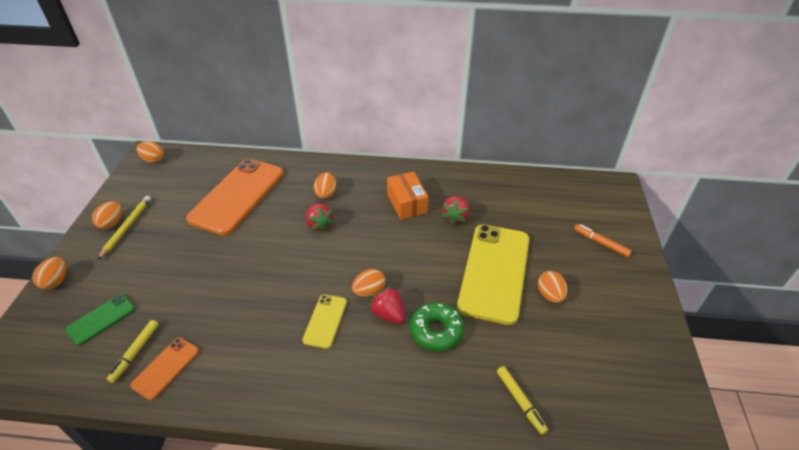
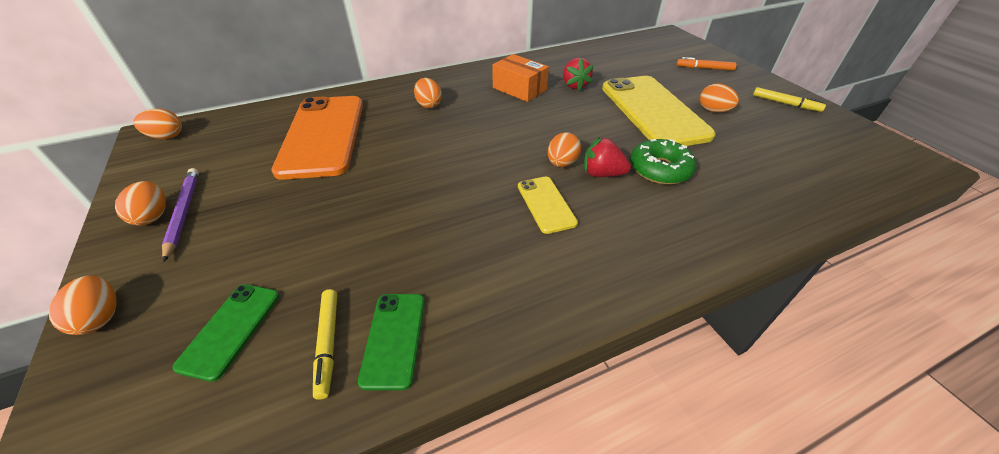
camera: 30 degrees left, 0 degrees up
yellow pencil [98,196,151,260] -> purple pencil [162,168,199,262]
orange phone [130,338,199,400] -> green phone [358,294,425,390]
red strawberry [306,203,335,232] -> none
yellow marker [497,366,548,435] -> yellow marker moved to [753,87,826,112]

